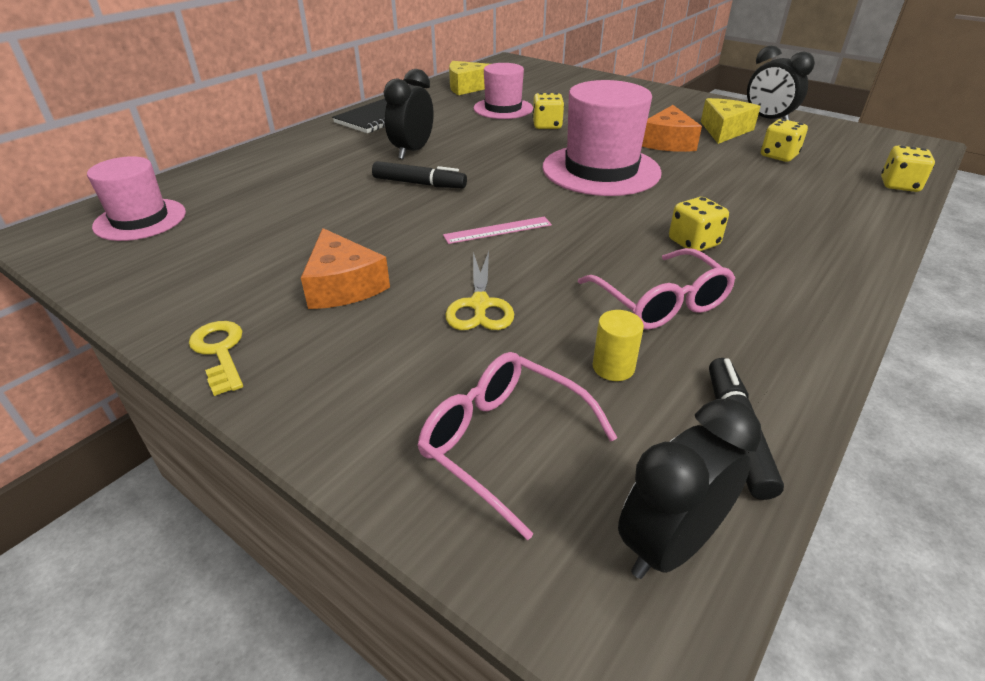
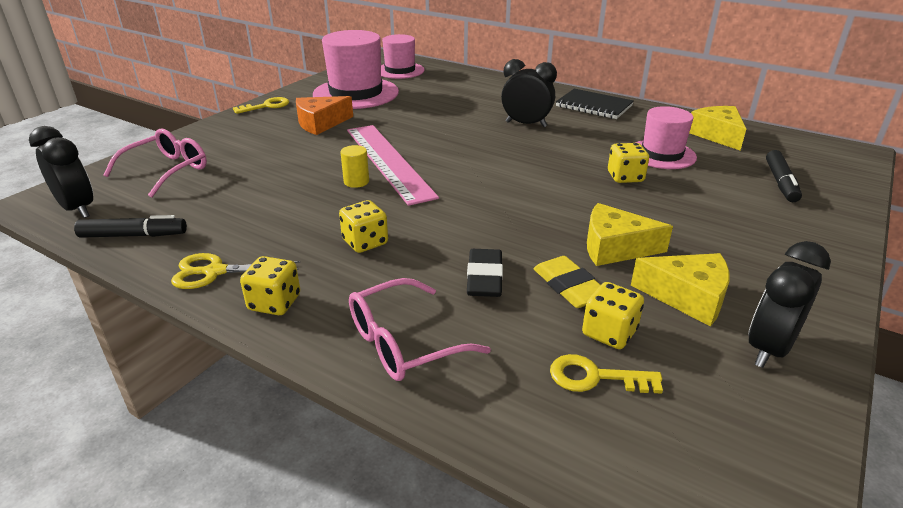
camera: 85 degrees right, 5 degrees down
black marker [372,161,467,188] -> black marker moved to [766,150,802,202]
pink ruler [443,216,552,244] -> pink ruler [347,125,439,206], size x2.15
yellow scissors [445,251,514,330] -> yellow scissors moved to [171,253,300,289]
pink hat [543,80,662,196] -> pink hat moved to [313,30,399,109]
pink glasses [578,248,736,330] -> pink glasses moved to [349,278,491,381]
yellow cylinder [593,310,644,381] -> yellow cylinder moved to [340,145,369,188]
orange cheese [642,105,702,152] -> yellow cheese [587,203,673,266]
yellow dice [881,146,935,192] -> yellow dice moved to [240,256,300,315]
none -> black eraser [467,249,503,297]
none -> yellow eraser [533,256,600,308]
none -> yellow key [550,354,663,394]

